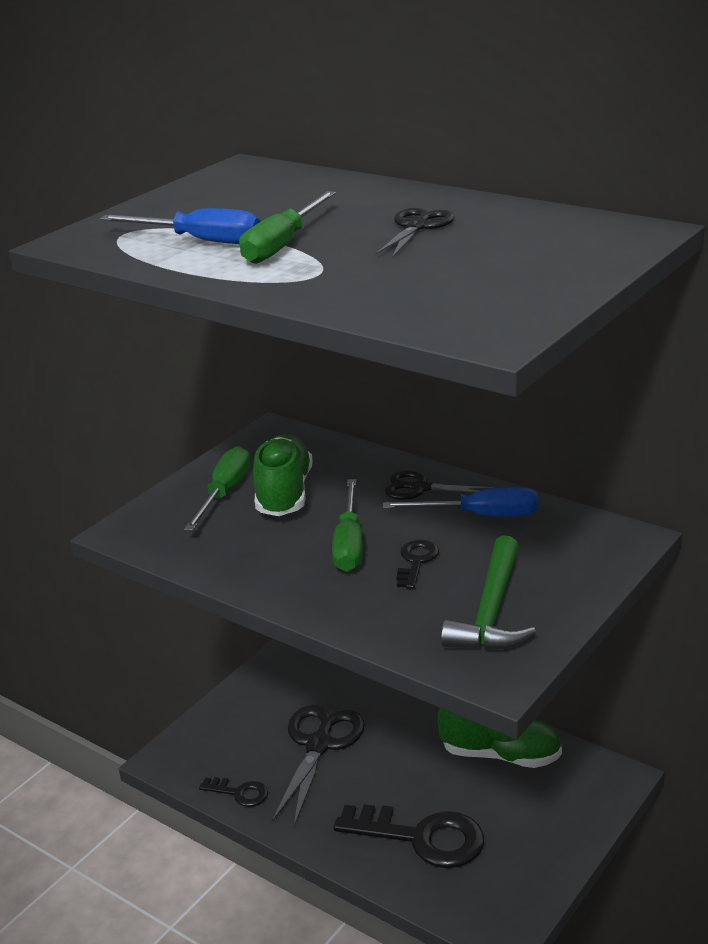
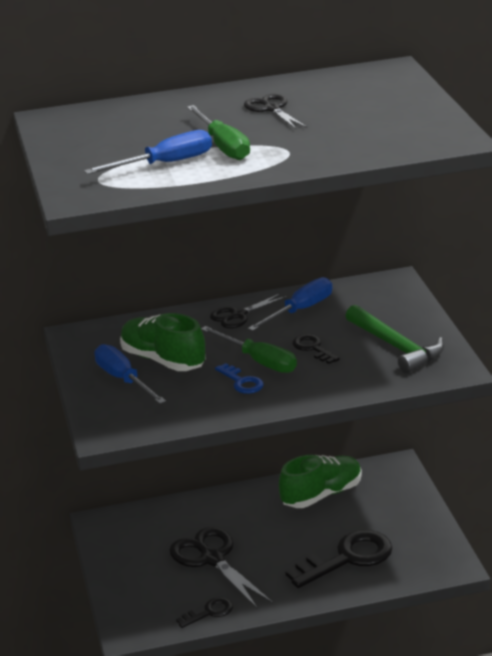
camera: 50 degrees left, 0 degrees up
green screwdriver [184,446,251,531] -> blue screwdriver [95,344,166,404]
none -> blue key [215,363,264,394]

